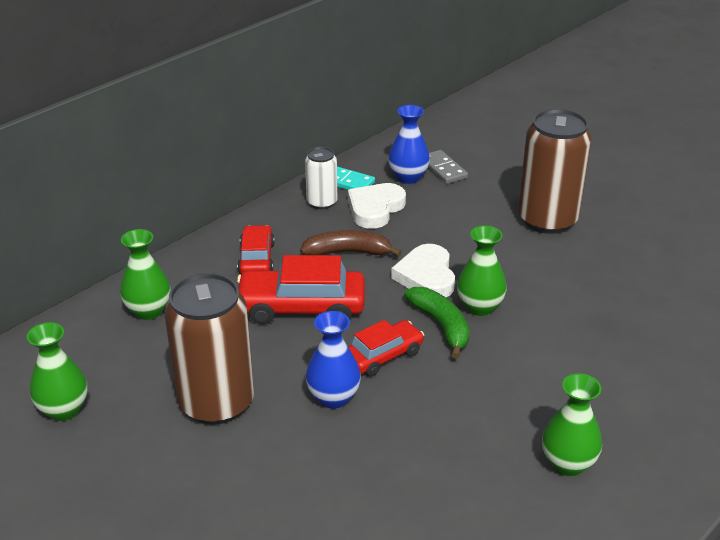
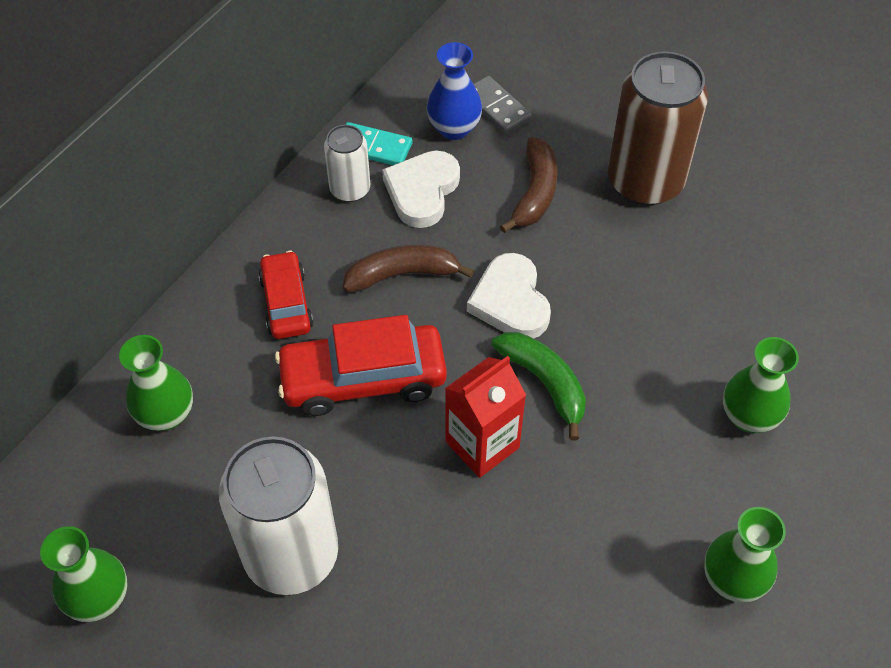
camera: 10 degrees left, 20 degrees up
brown can [165,273,254,424] -> white can [219,436,338,595]
blue vase [306,311,361,409] -> none
red car [348,320,424,376] -> red carton [445,356,526,478]
green vase [457,225,507,316] -> green vase moved to [723,337,799,433]
none -> brown banana [500,137,558,233]

